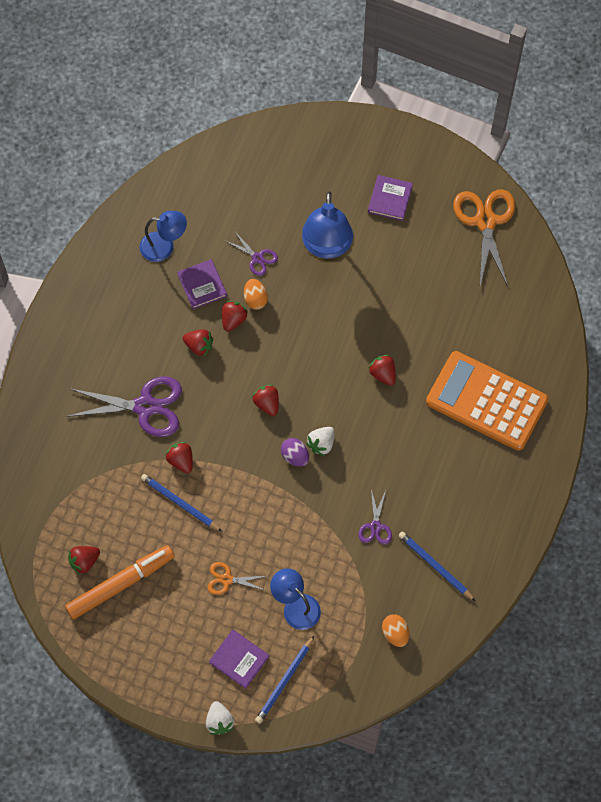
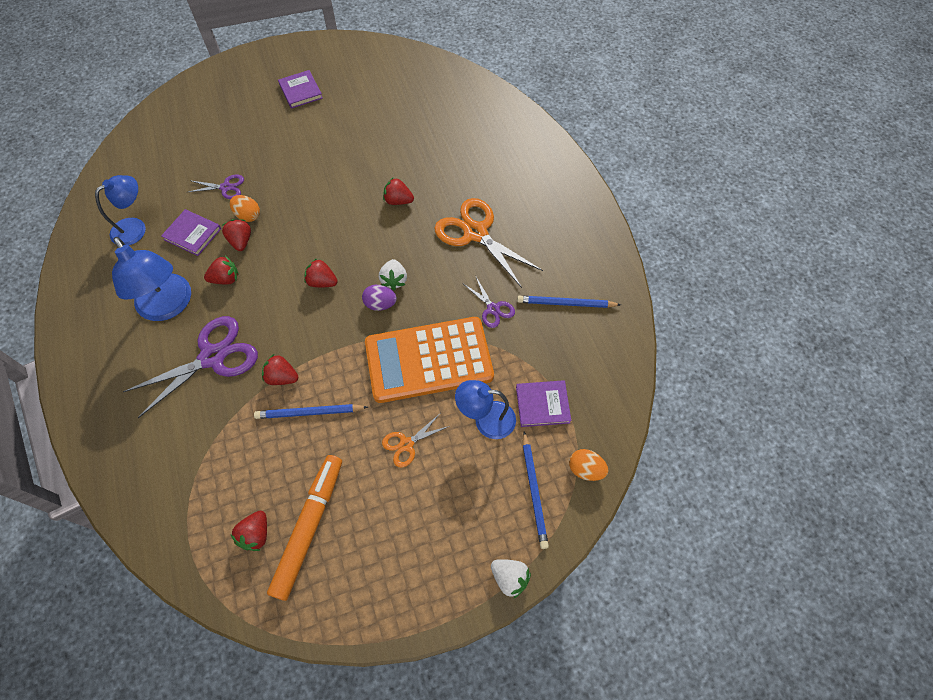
camera: 40 degrees left, 5 degrees down
purple book [209,629,269,689] -> purple book moved to [516,380,571,427]
blue lamp [302,191,353,259] -> blue lamp moved to [112,237,191,321]
orange egg [382,614,409,647] -> orange egg moved to [569,449,608,481]
orange calculator [426,351,548,451] -> orange calculator moved to [365,317,494,403]
orange scissors [453,189,515,286] -> orange scissors moved to [434,198,543,288]

